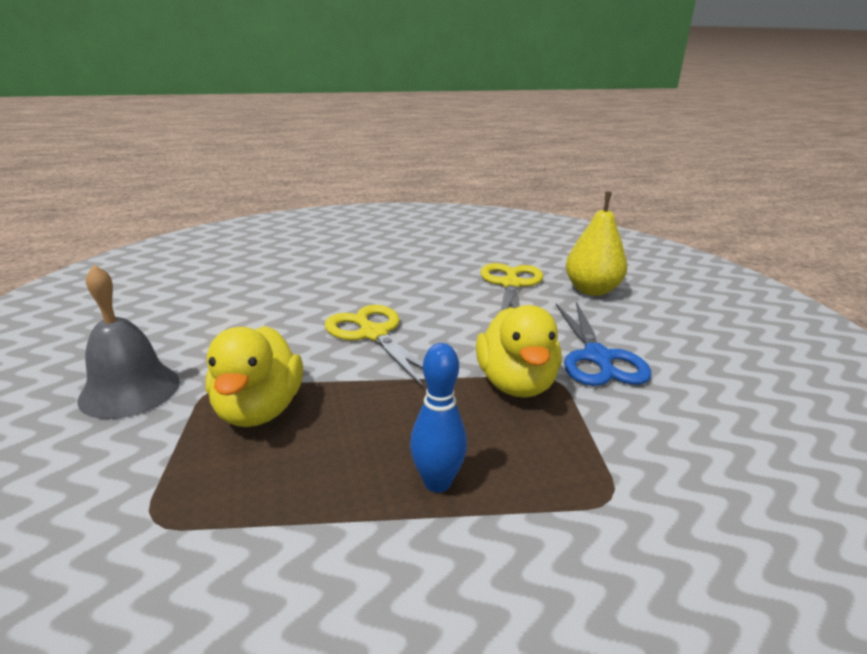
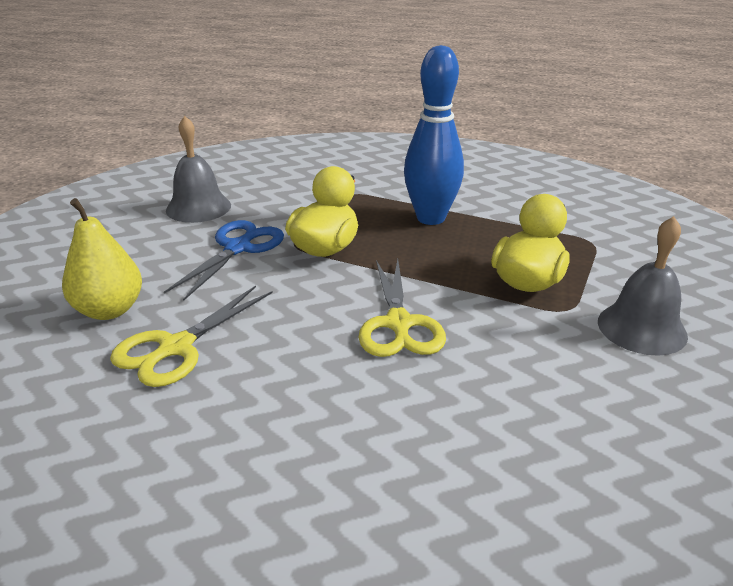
camera: 150 degrees left, 5 degrees up
blue bowling pin [410,343,467,492] -> blue bowling pin [404,45,464,225], size x1.79
none -> grey bell [166,116,231,223]

